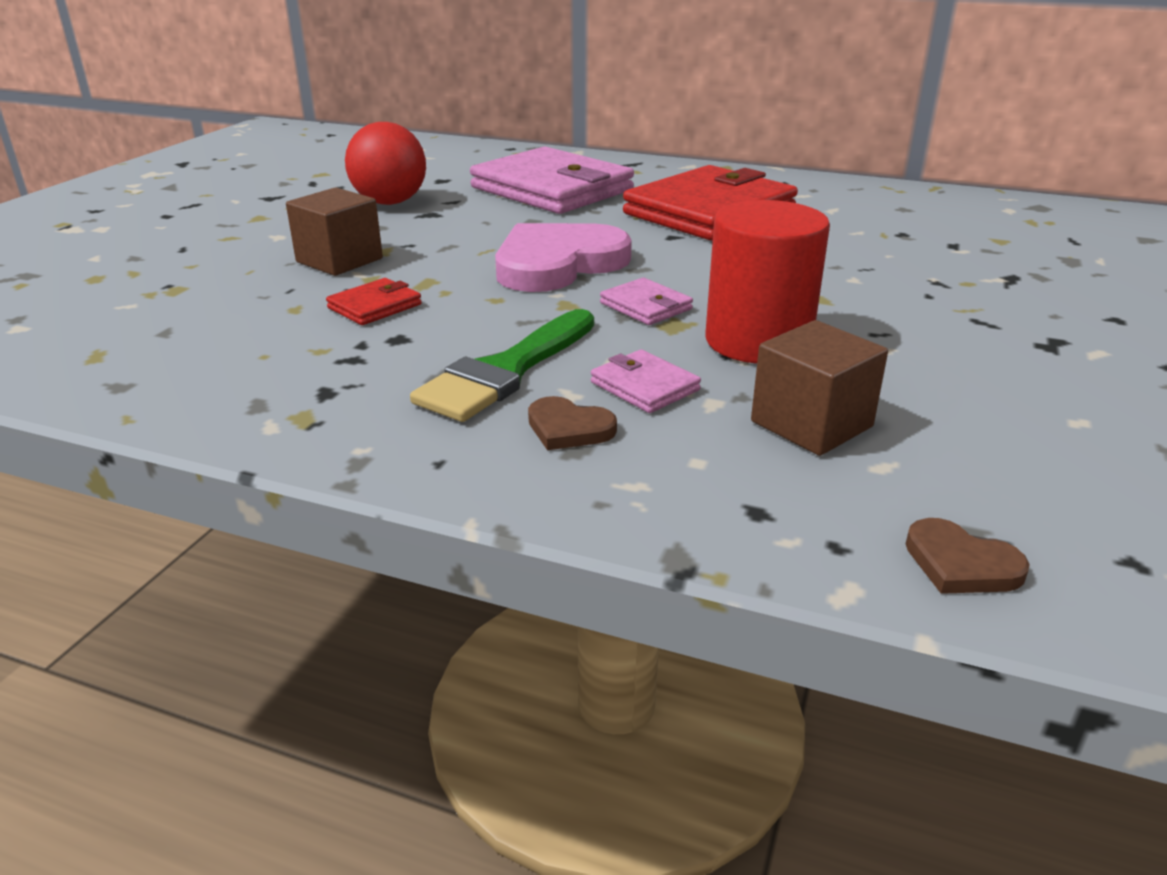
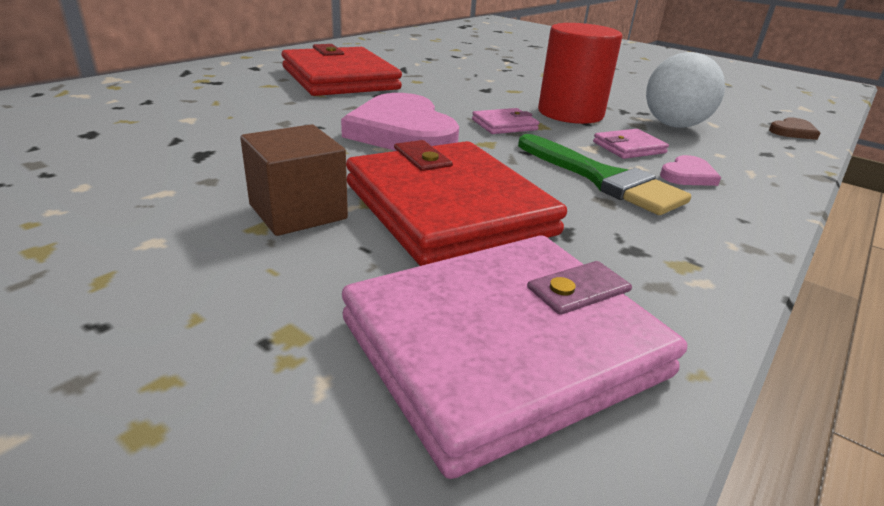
camera: 75 degrees left, 0 degrees up
red wallet [326,278,422,325] -> red wallet [346,140,567,266], size x2.40
red ball [345,122,426,205] -> none
pink wallet [470,146,634,214] -> pink wallet moved to [342,236,687,479]
brown heart [528,396,617,450] -> pink heart [660,155,721,186]
brown cube [751,320,888,456] -> white ball [646,52,725,128]

